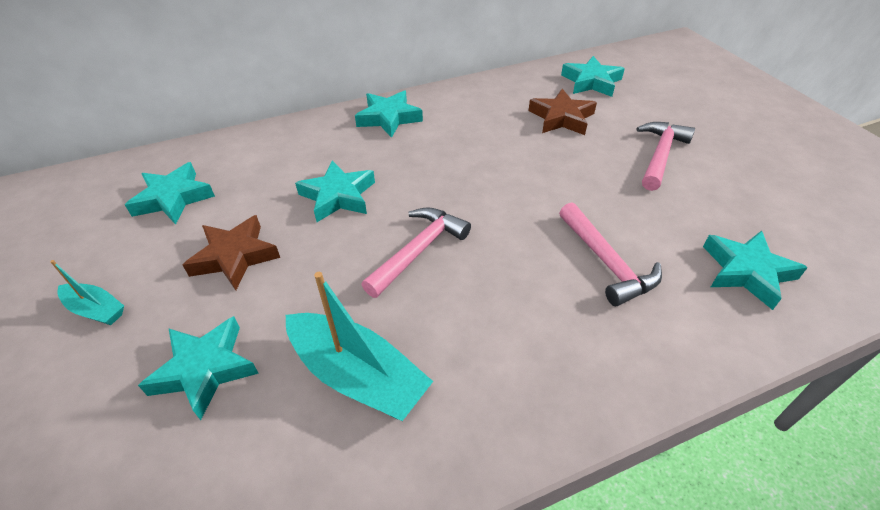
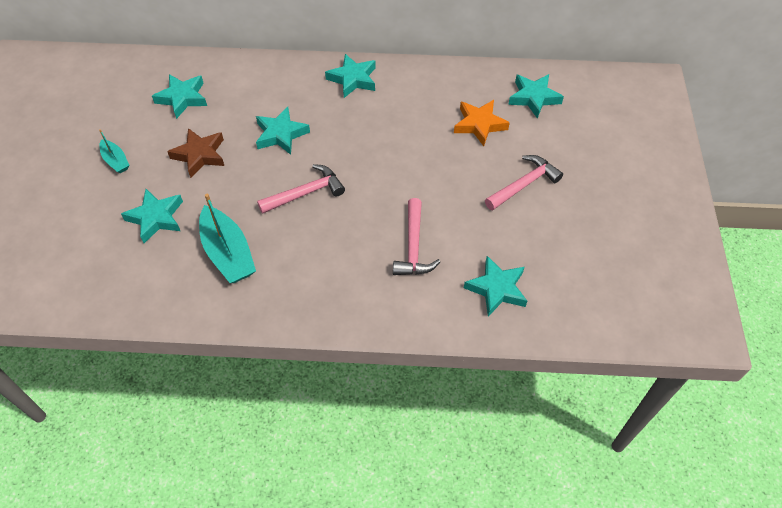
camera: 25 degrees right, 10 degrees up
brown star [528,89,597,135] -> orange star [454,100,510,146]

